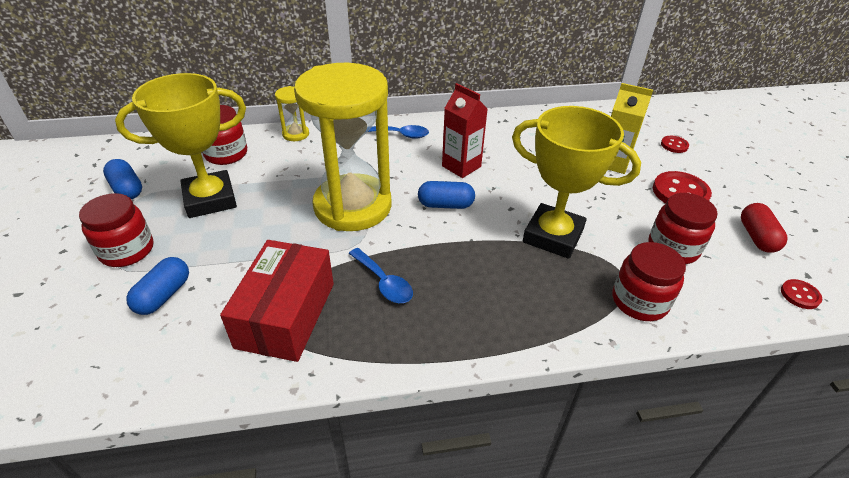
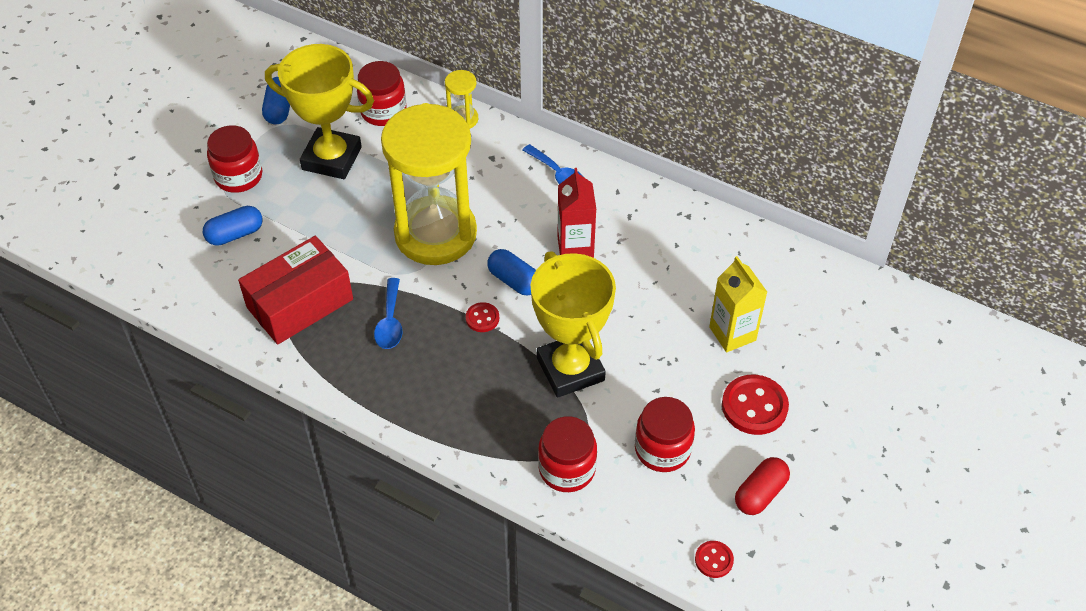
camera: 40 degrees right, 10 degrees up
red button [661,136,689,153] -> red button moved to [466,302,499,332]

